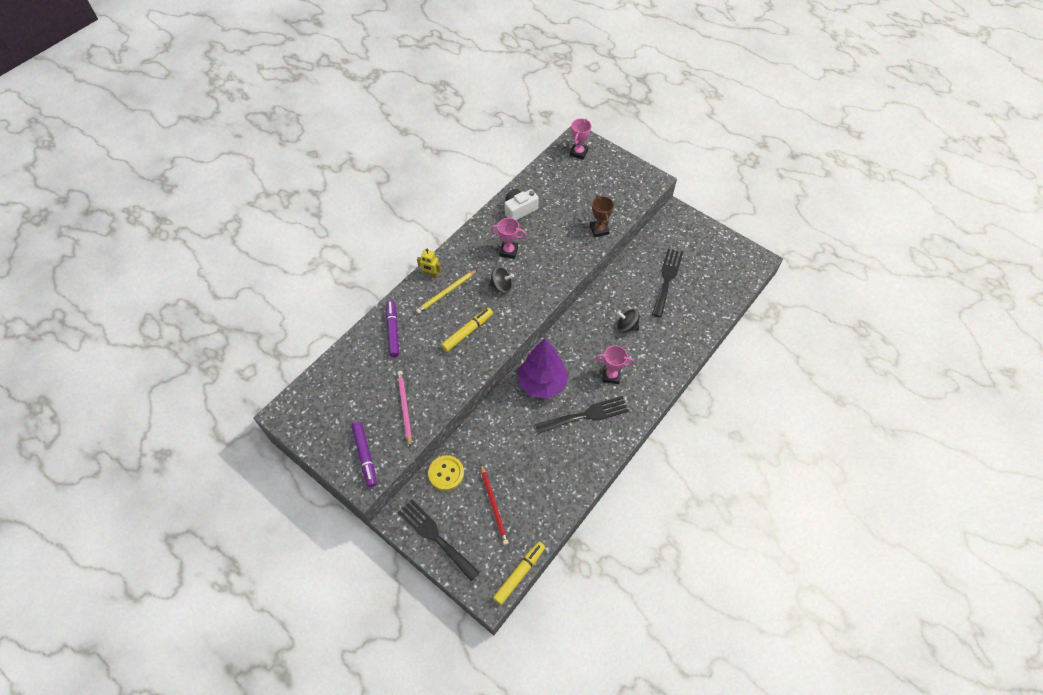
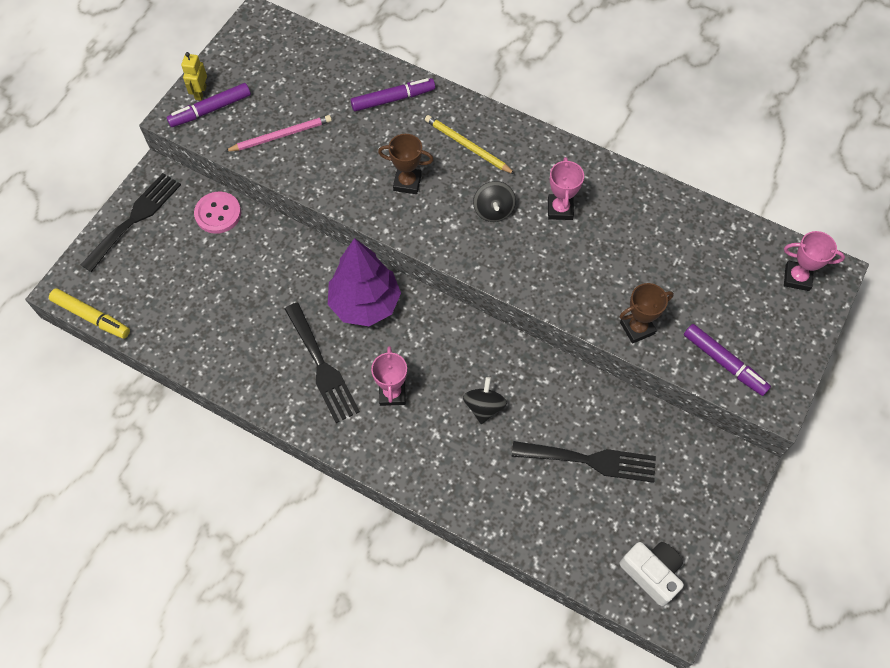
camera: 80 degrees right, 5 degrees up
yellow robot [417,249,441,278] -> yellow robot moved to [181,52,207,101]
yellow button [428,455,464,491] -> pink button [194,192,241,234]
yellow marker [441,308,493,352] -> brown trophy [378,134,434,194]
red pencil [481,464,509,545] -> none
white camera [504,189,539,220] -> white camera moved to [619,542,684,606]
none -> purple marker [684,324,771,396]

